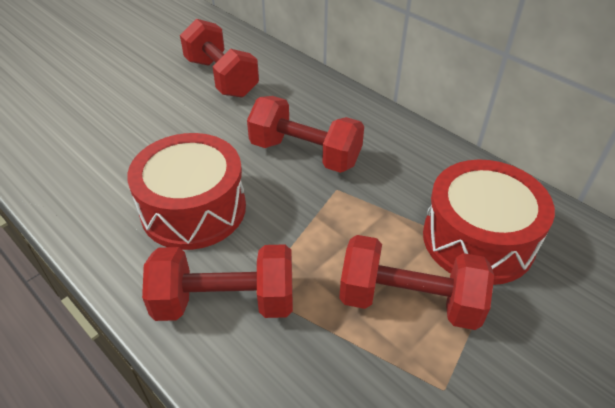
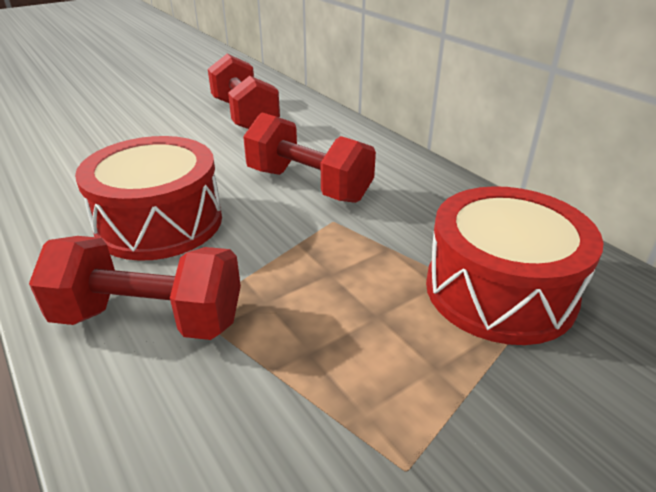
camera: 10 degrees right, 10 degrees down
red dumbbell [339,235,494,330] -> none

